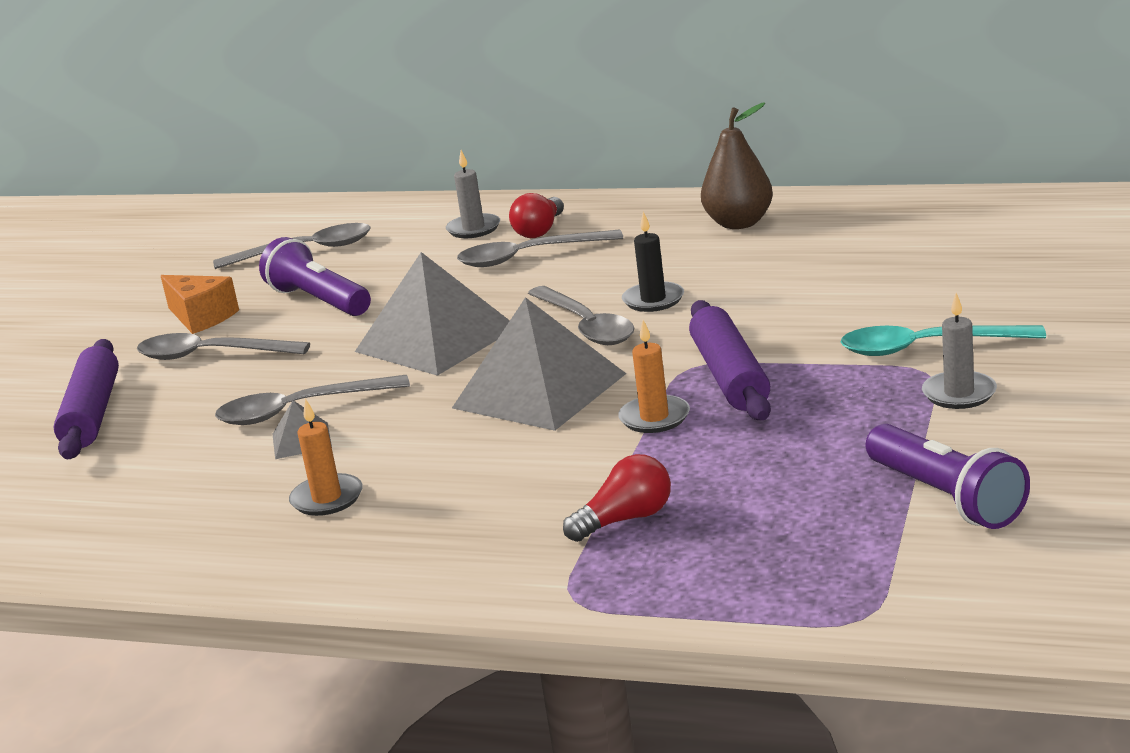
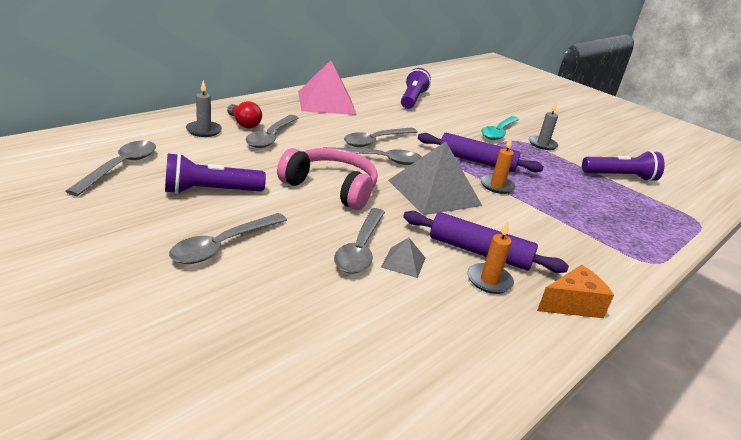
camera: 70 degrees left, 5 degrees up
purple rolling pin [54,339,119,459] -> purple rolling pin moved to [403,211,569,273]
orange cheese [161,275,239,334] -> orange cheese moved to [537,265,614,318]
grey pyramid [355,252,510,376] -> pink headphones [277,148,378,210]
red light bulb [563,454,671,542] -> none
black candle [622,211,684,312] -> grey spoon [344,128,418,147]
brown pear [701,102,773,229] -> pink pyramid [298,60,357,115]
none -> purple flashlight [401,68,431,109]

